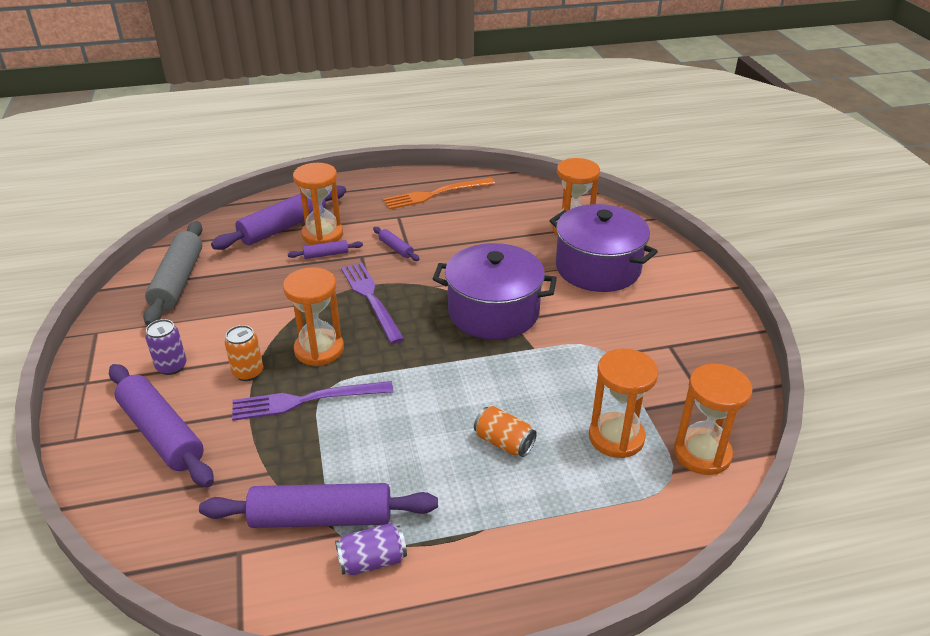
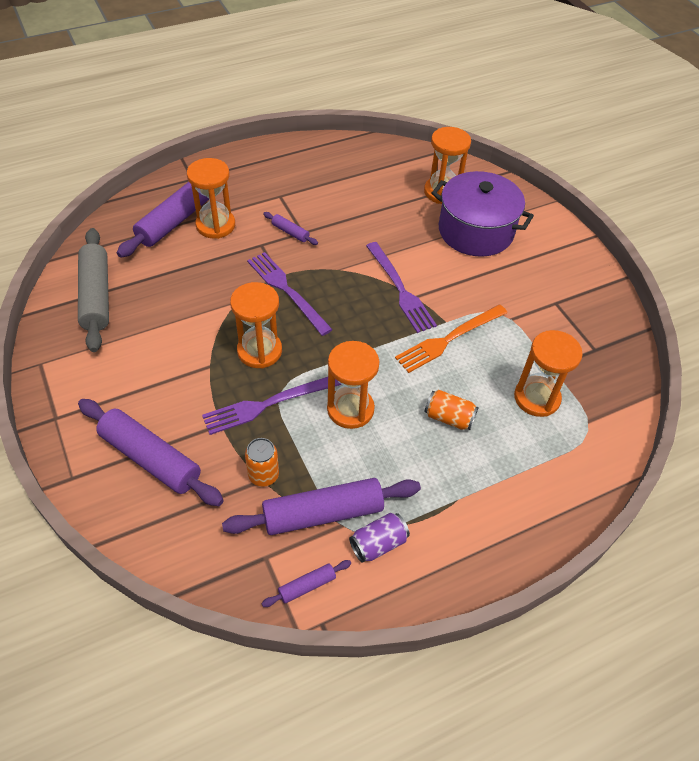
camera: 15 degrees left, 15 degrees up
purple can [145,319,187,375] -> none
orange can [225,325,263,381] -> orange can moved to [245,438,279,487]
purple rolling pin [288,240,363,259] -> purple rolling pin moved to [261,560,351,607]
orange fork [383,178,495,210] -> orange fork moved to [395,304,507,373]
purple pot [433,243,557,340] -> purple fork [366,242,437,333]
orange hourglass [674,363,753,475] -> orange hourglass moved to [327,341,380,429]

